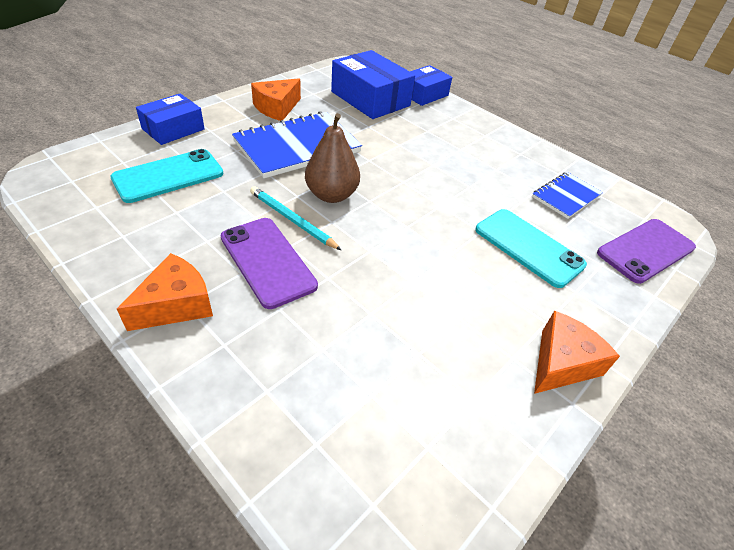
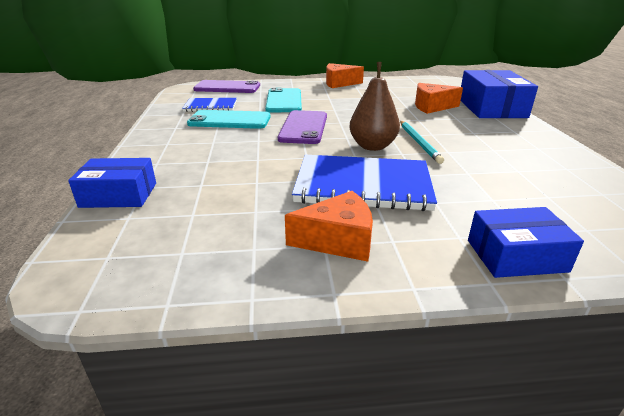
camera: 135 degrees left, 15 degrees down
turquoise phone [110,149,223,203] -> turquoise phone moved to [187,110,270,129]
orange cheese [117,253,213,331] -> orange cheese moved to [415,83,463,114]
purple phone [221,218,318,309] -> purple phone moved to [278,110,327,144]
blue box [331,50,415,119] -> blue box moved to [461,70,538,118]

